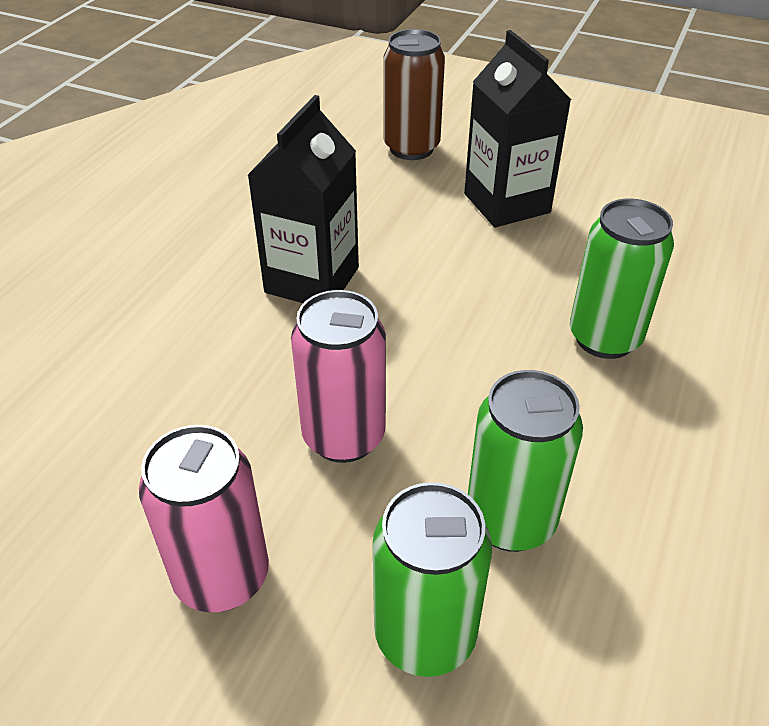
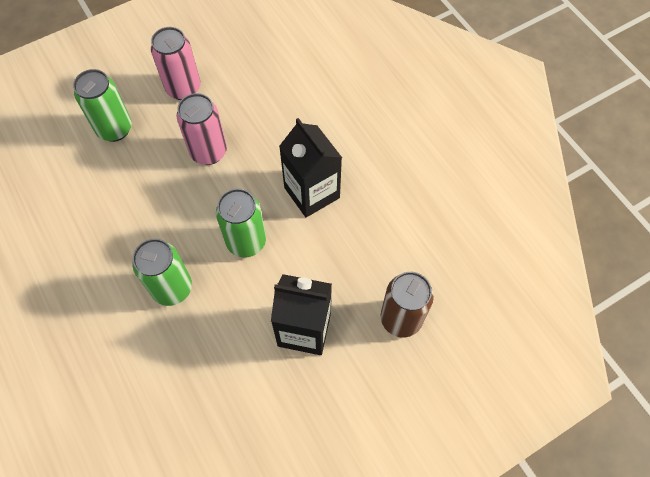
camera: 125 degrees right, 20 degrees up
green can [468,370,583,552] -> green can moved to [216,189,266,258]

